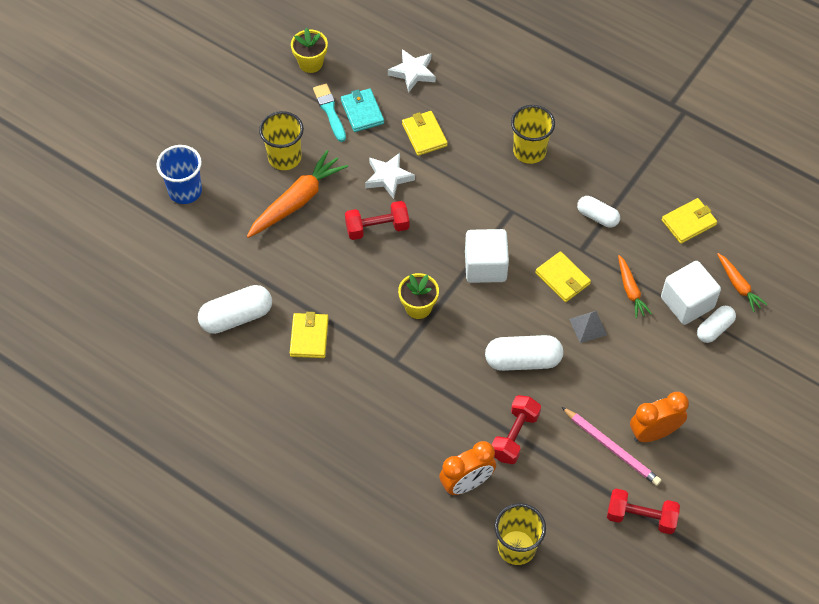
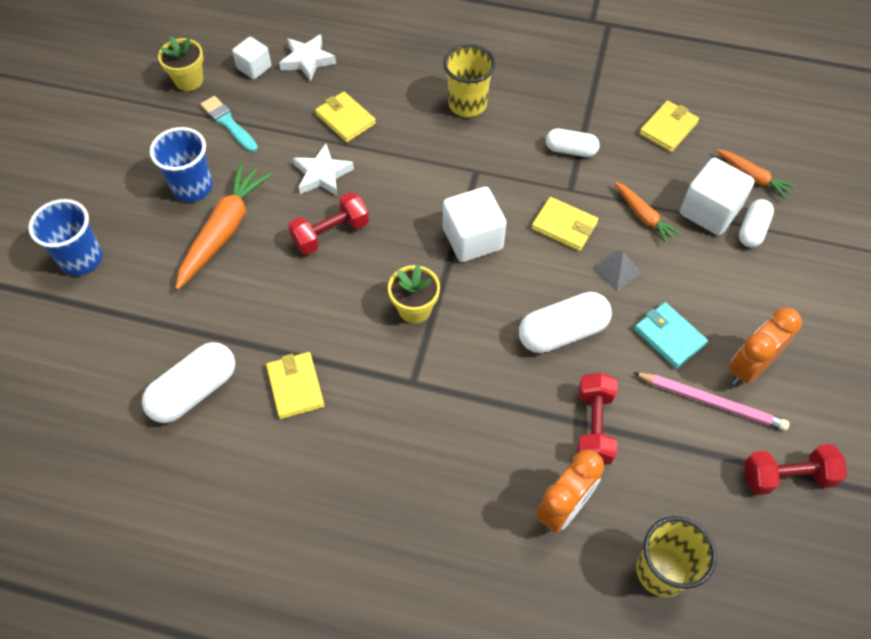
camera: 20 degrees left, 0 degrees up
yellow cup [259,111,304,170] -> blue cup [150,127,213,202]
turquoise wallet [341,88,384,132] -> turquoise wallet moved to [634,302,708,369]
none -> white cube [232,37,271,79]

